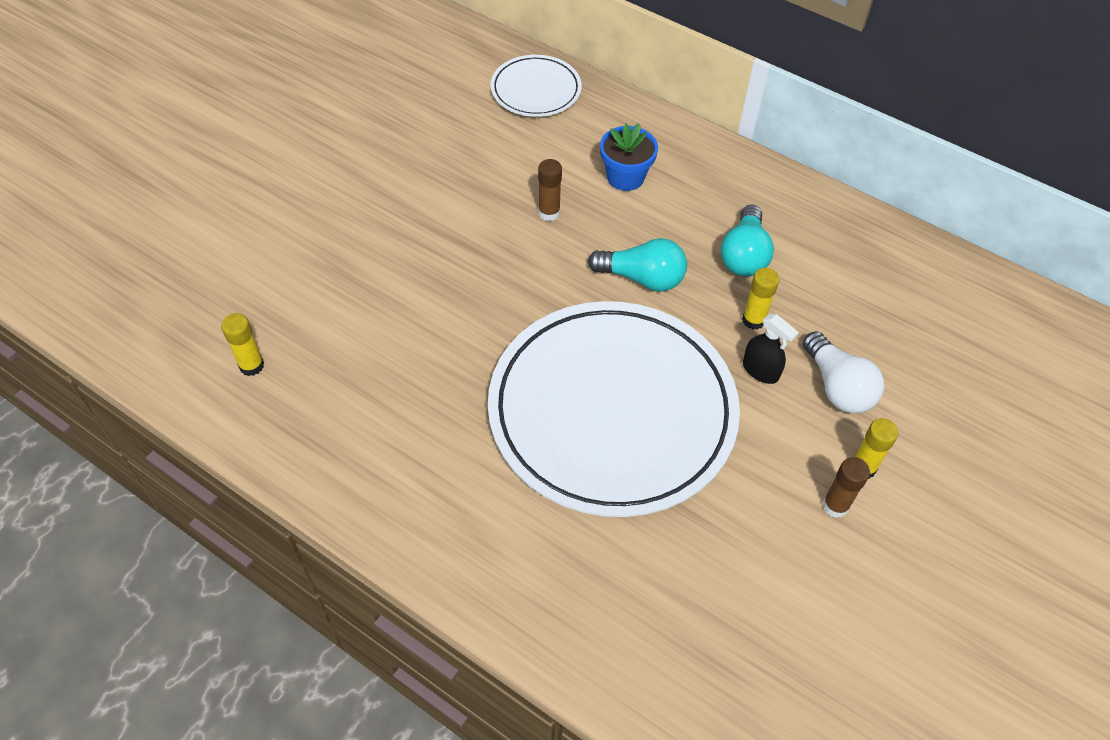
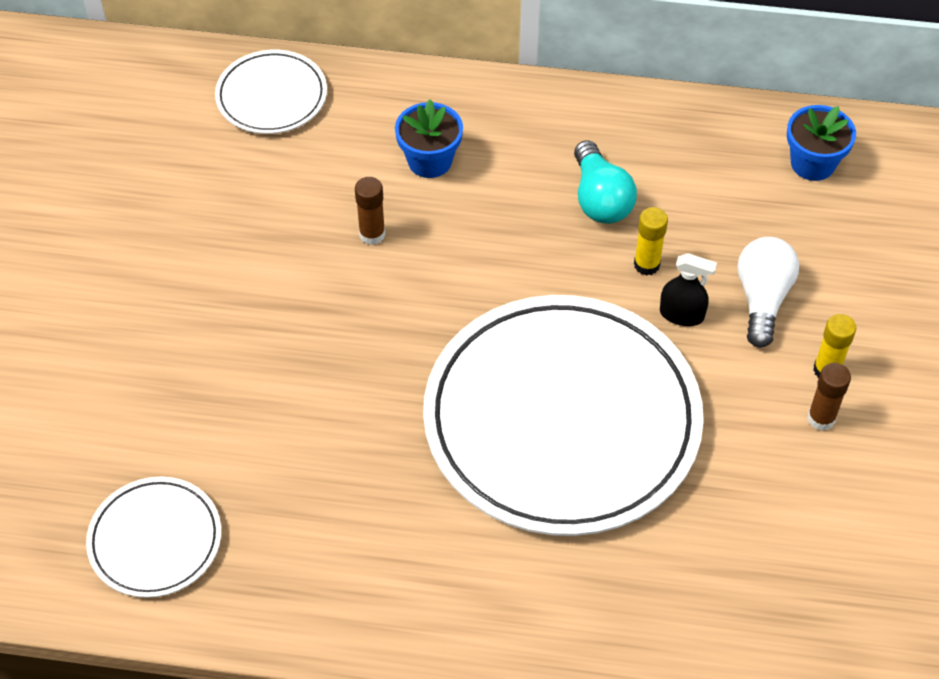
camera: 25 degrees left, 0 degrees up
yellow glue stick [221,313,264,376] -> white plate [86,477,221,598]
turquoise light bulb [588,238,687,291] -> none
white light bulb [803,331,884,414] -> white light bulb turned 120 degrees counterclockwise [738,237,799,348]
none -> blue flower pot [787,105,856,181]

